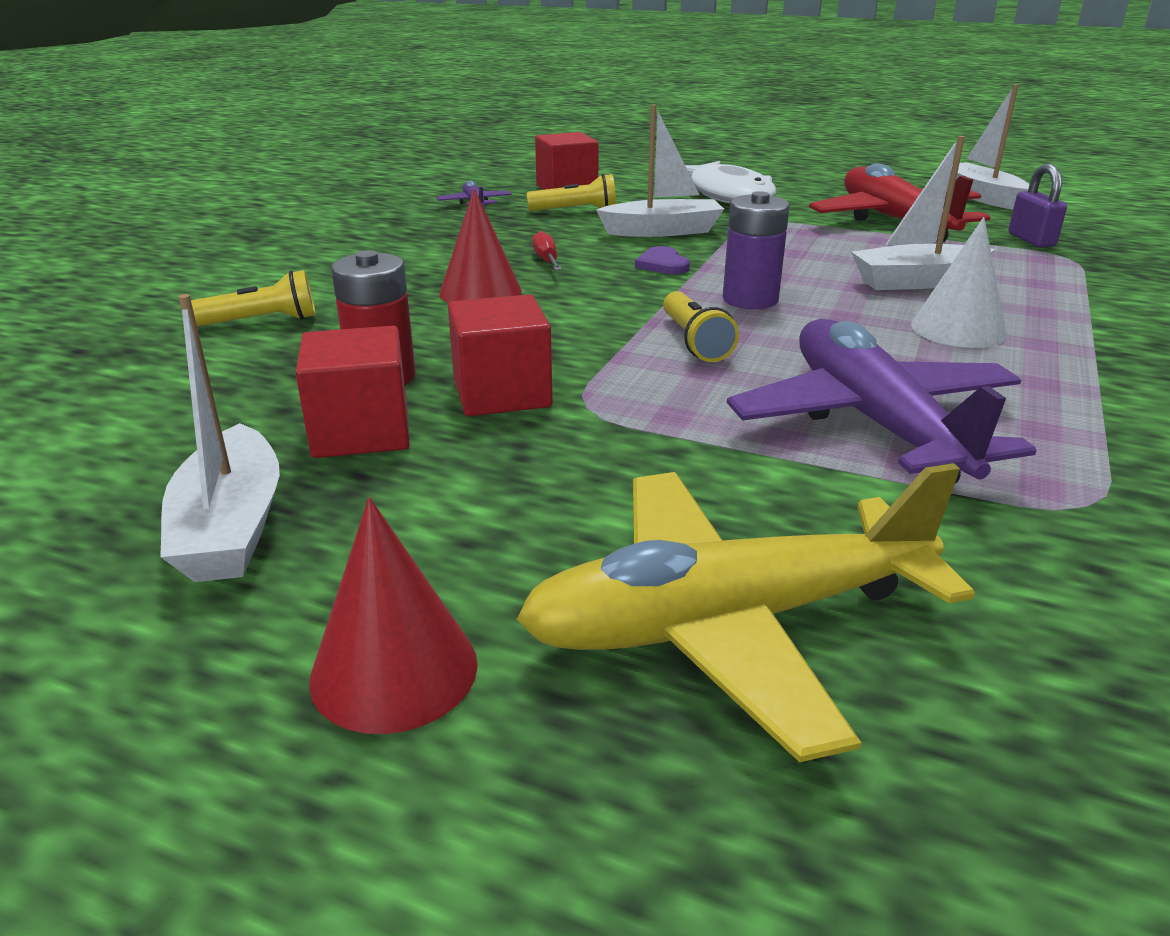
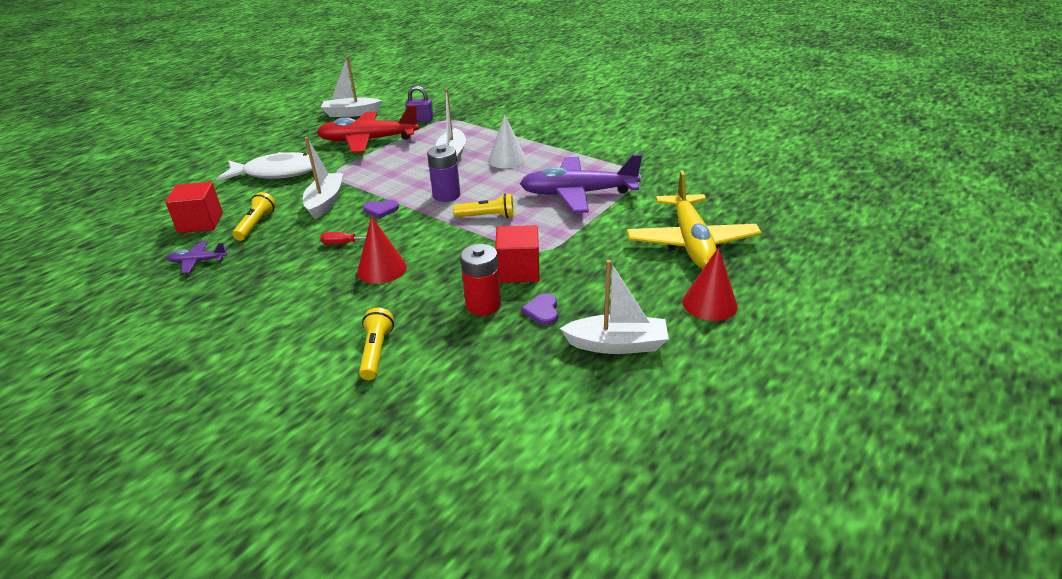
camera: 75 degrees left, 5 degrees up
red cube [296,326,410,458] -> purple heart [521,294,558,325]

